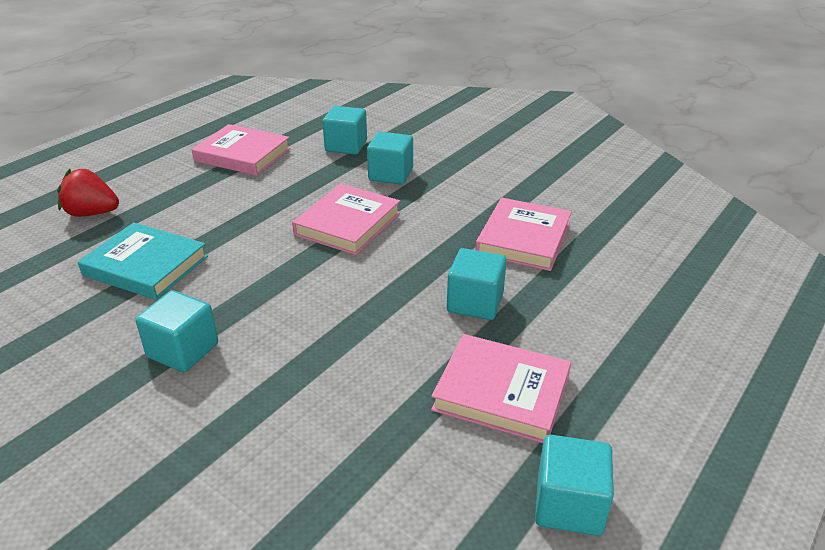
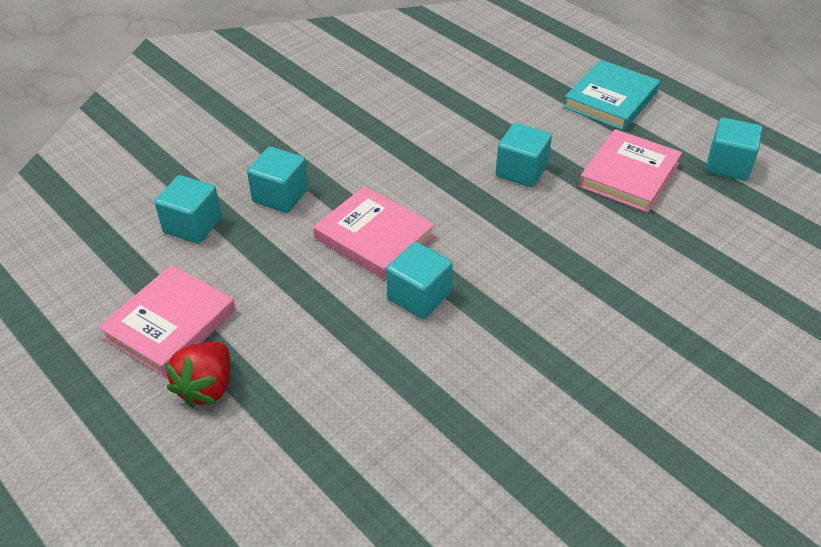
camera: 80 degrees left, 10 degrees up
red strawberry [57,169,119,217] -> red strawberry moved to [165,342,230,408]
turquoise book [78,222,208,300] -> turquoise book moved to [563,60,660,131]
turquoise cube [135,290,218,372] -> turquoise cube moved to [386,242,453,319]
pink book [475,198,572,271] -> none

